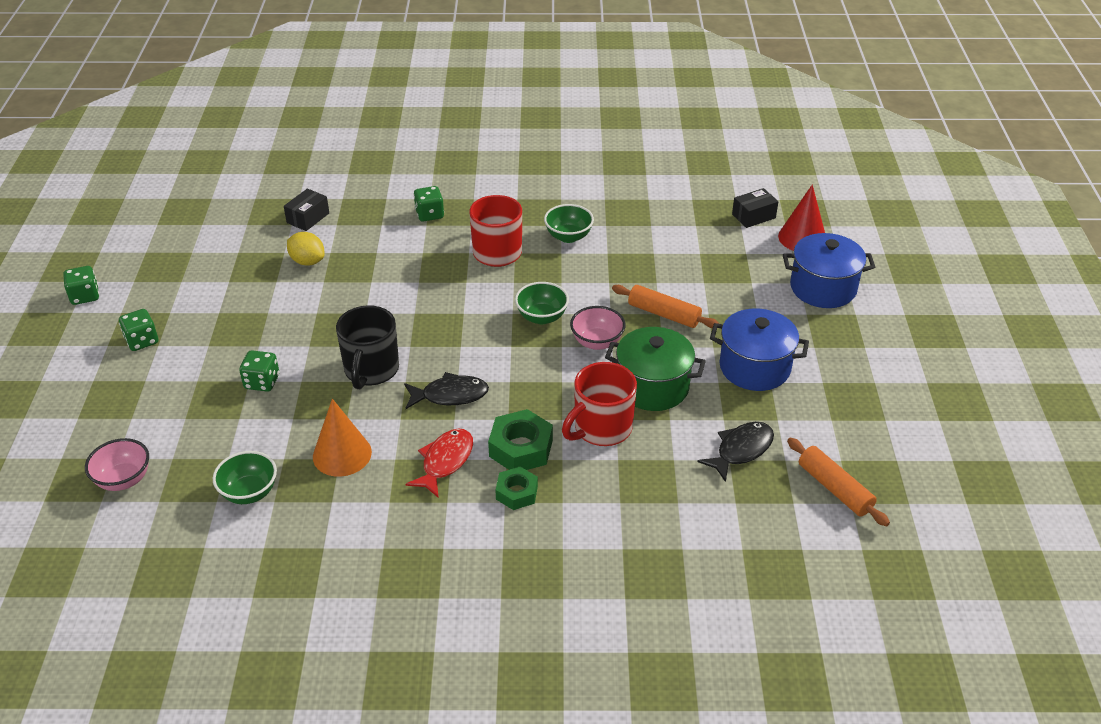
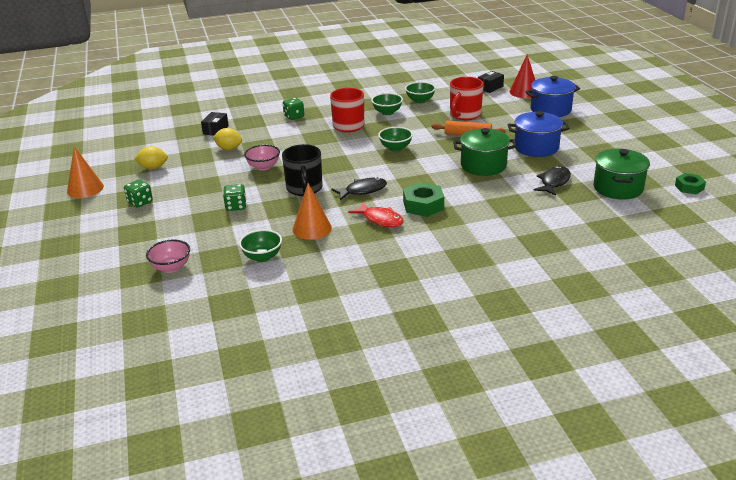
camera: 15 degrees left, 10 degrees down
green dice [63,266,99,305] -> orange cone [67,146,104,198]
red fish [405,428,473,498] -> red fish turned 120 degrees clockwise [348,201,403,227]
green nut [495,467,538,510] -> green nut moved to [675,173,706,194]
red mug [562,362,637,446] -> red mug moved to [450,77,484,120]
pink bowl [570,306,626,350] -> pink bowl moved to [244,145,280,171]
orange rolling pin [787,438,890,526] -> green pot [593,149,650,200]
none -> yellow lemon [134,146,168,169]
none -> green bowl [405,82,436,103]

